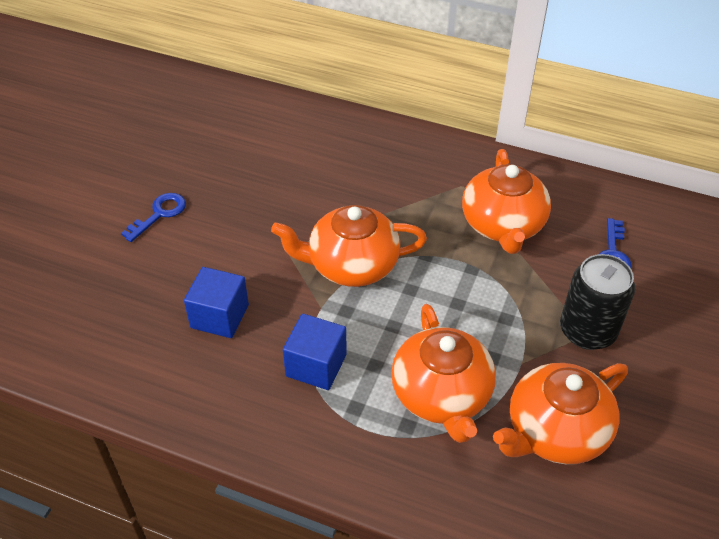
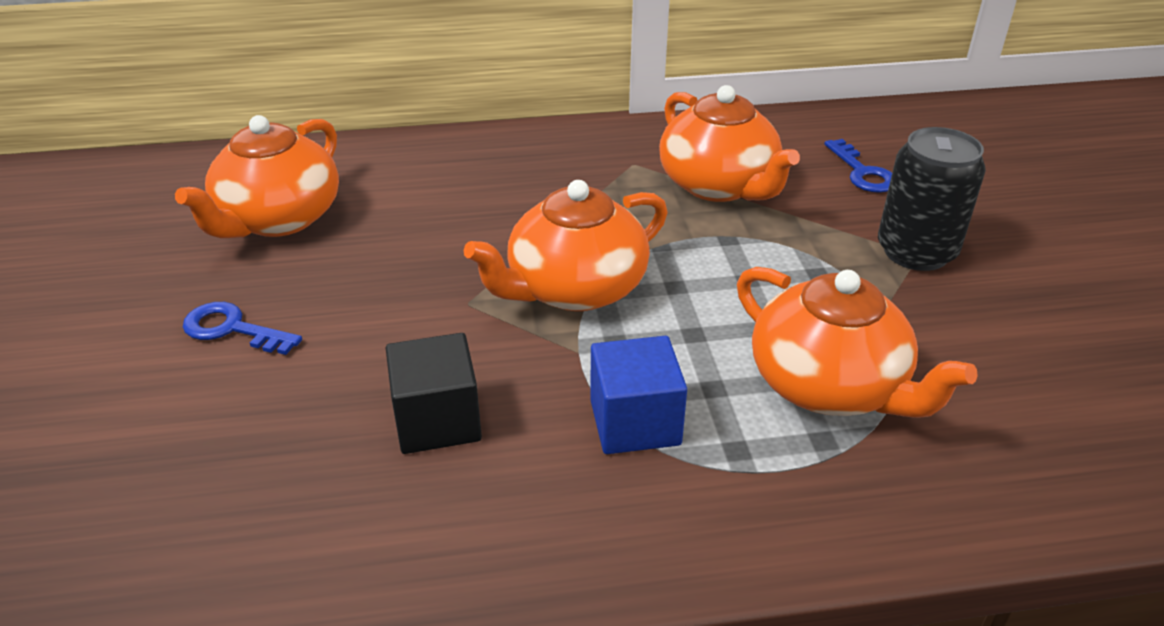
camera: 30 degrees left, 10 degrees down
blue key [121,193,186,242] -> blue key turned 75 degrees counterclockwise [183,302,302,355]
blue cube [184,267,249,338] -> black cube [386,333,482,454]
orange teapot [493,363,628,464] -> orange teapot moved to [175,115,339,238]

